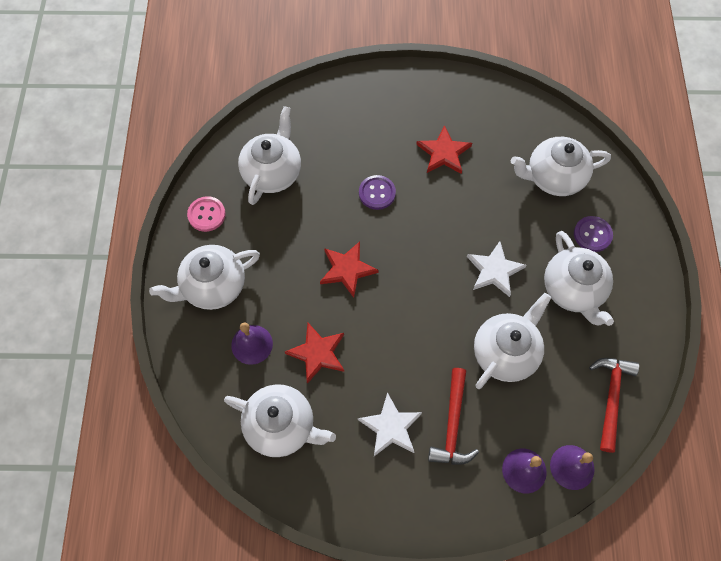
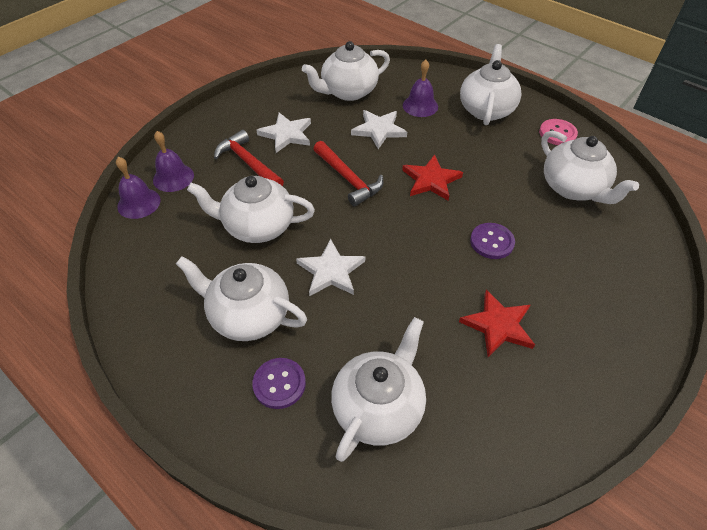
camera: 130 degrees right, 15 degrees down
red star [285,323,344,384] -> white star [351,110,407,149]
white teapot [474,293,551,389] -> white teapot turned 105 degrees clockwise [187,176,315,243]
red hammer [589,358,639,453] -> red hammer moved to [313,141,383,207]

